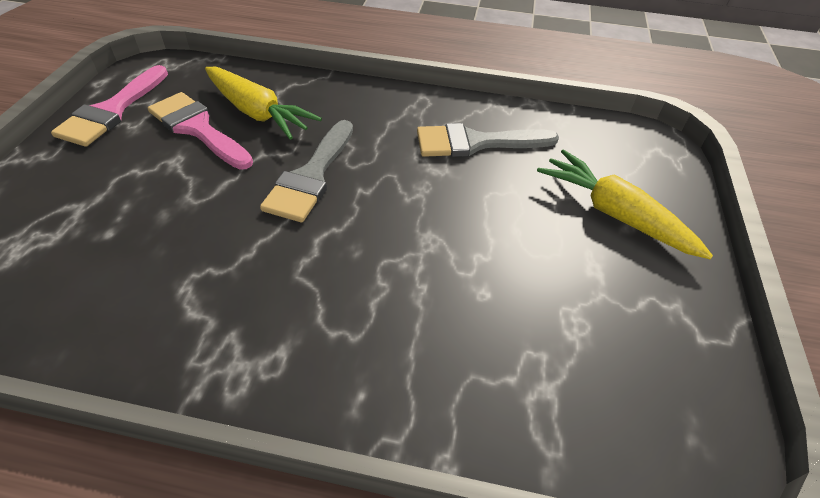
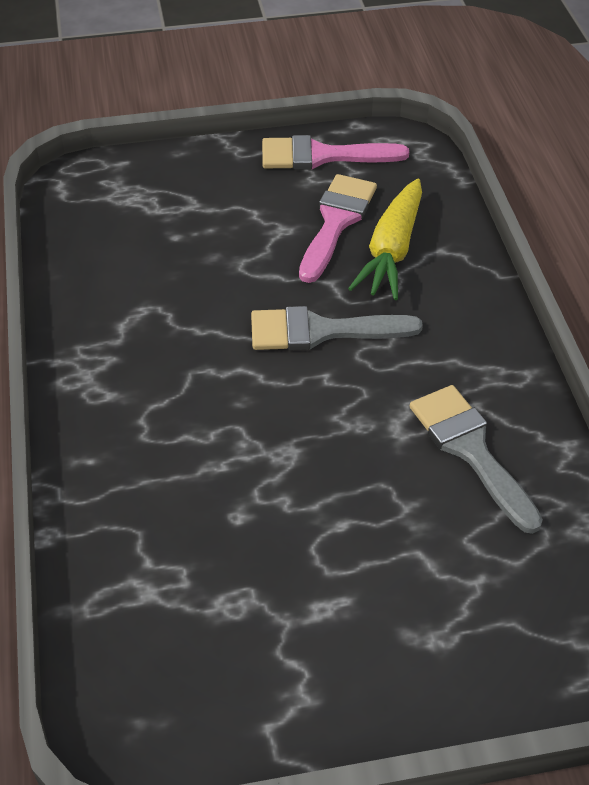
camera: 70 degrees right, 0 degrees up
yellow carrot [537,149,713,259] -> none

